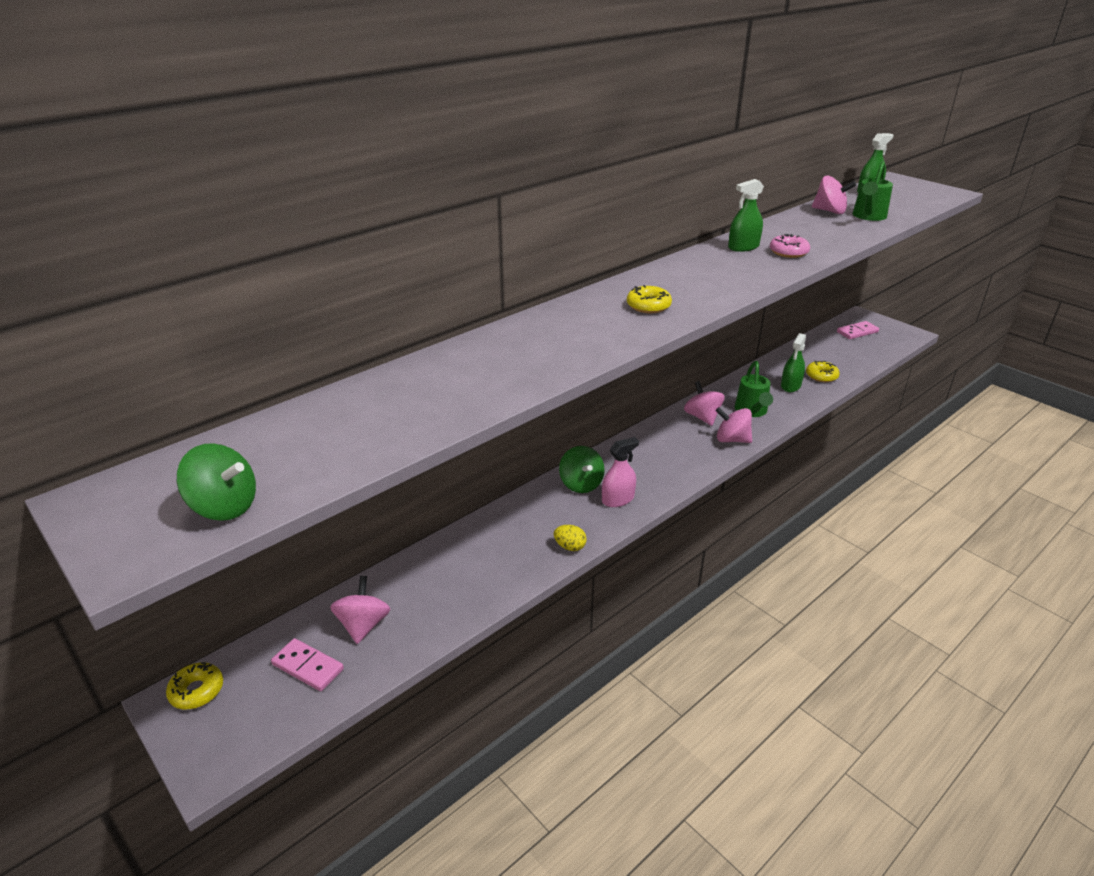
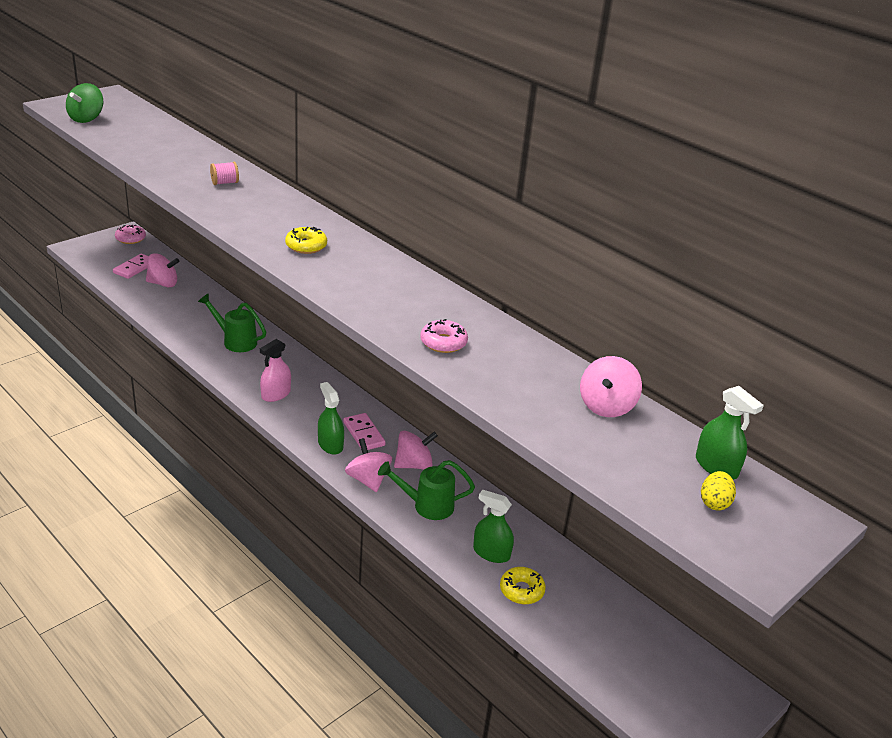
camera: 85 degrees right, 0 degrees up
yellow donut [166,662,223,709] -> pink donut [115,225,146,244]
yellow egg [554,525,587,551] -> yellow egg moved to [701,471,736,510]
green spinning top [559,446,605,493] -> none
pink spray bottle [602,437,639,507] -> pink spray bottle turned 75 degrees clockwise [260,339,291,402]
pink spinning top [715,407,752,443] -> pink spinning top turned 45 degrees counterclockwise [345,438,392,492]
green spray bottle [728,179,764,252] -> green spray bottle moved to [318,382,344,455]
pink domino [837,321,879,339] -> pink domino moved to [343,413,386,450]
green watering can [852,161,893,221] -> green watering can moved to [198,293,266,352]
none -> pink spool [210,162,239,185]

